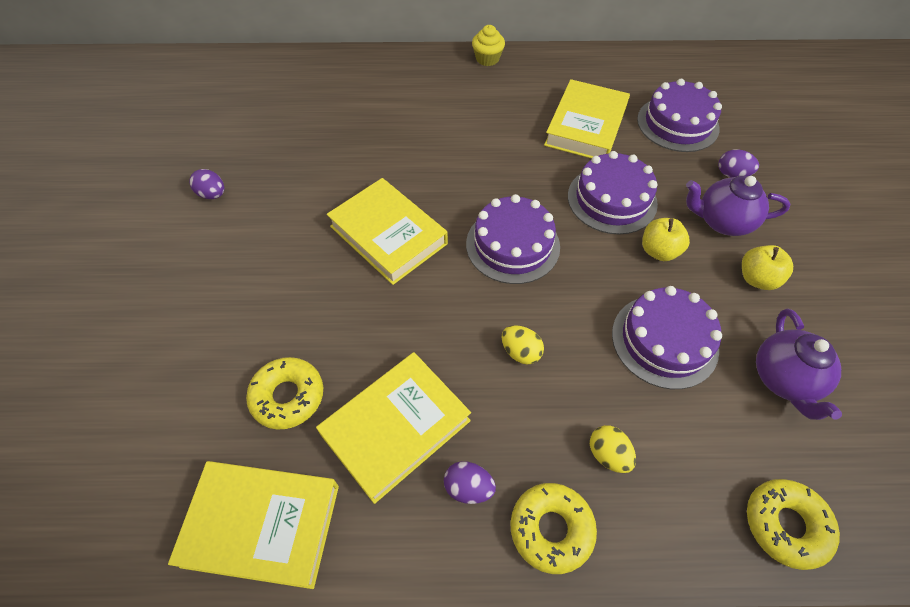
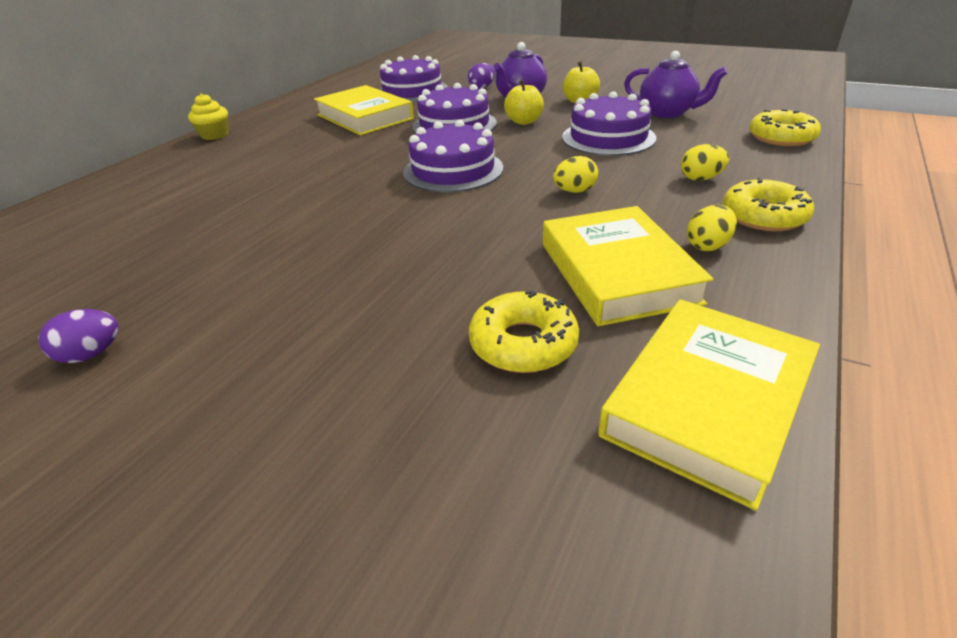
camera: 60 degrees left, 20 degrees down
yellow book [327,178,448,285] -> none
purple egg [444,461,496,504] -> yellow egg [687,205,737,251]

